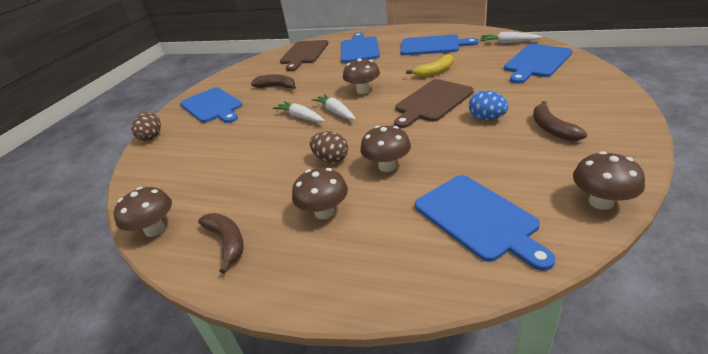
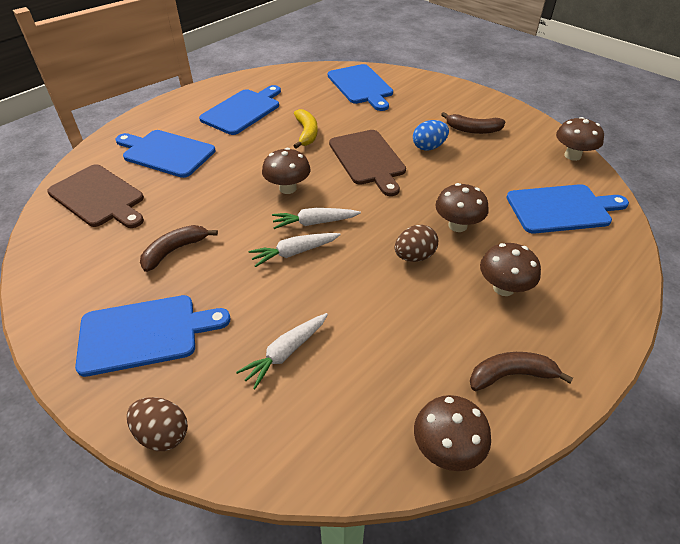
camera: 70 degrees left, 10 degrees up
white carrot [480,32,542,44] -> white carrot moved to [236,313,328,389]

